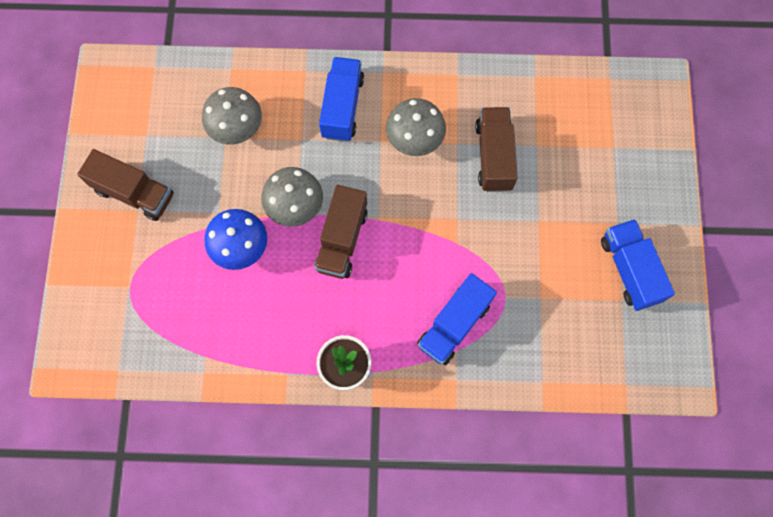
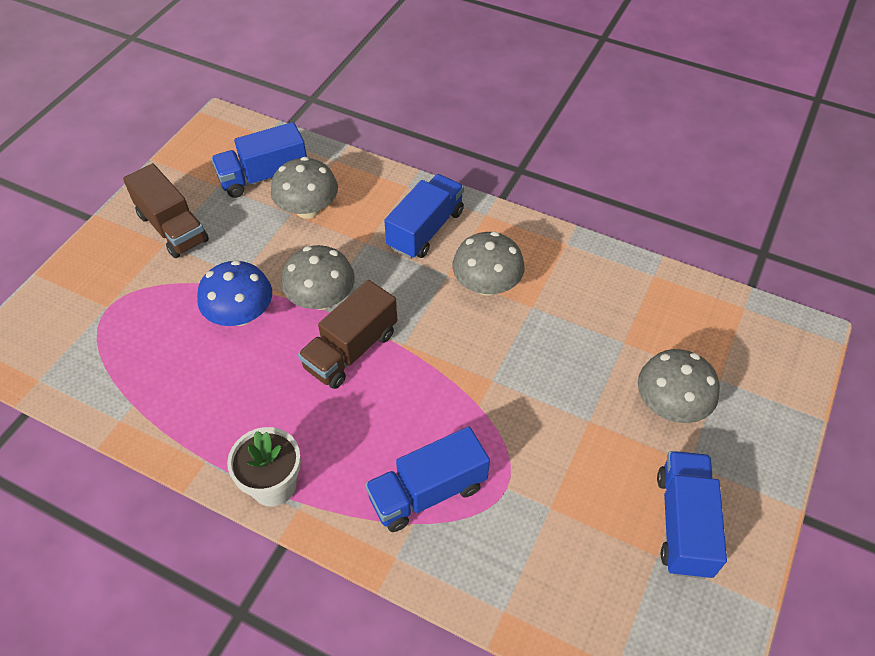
camera: 25 degrees right, 20 degrees down
brown truck [475,107,518,192] -> none
none -> blue truck [211,122,307,198]
none -> grey mushroom [638,349,720,423]

